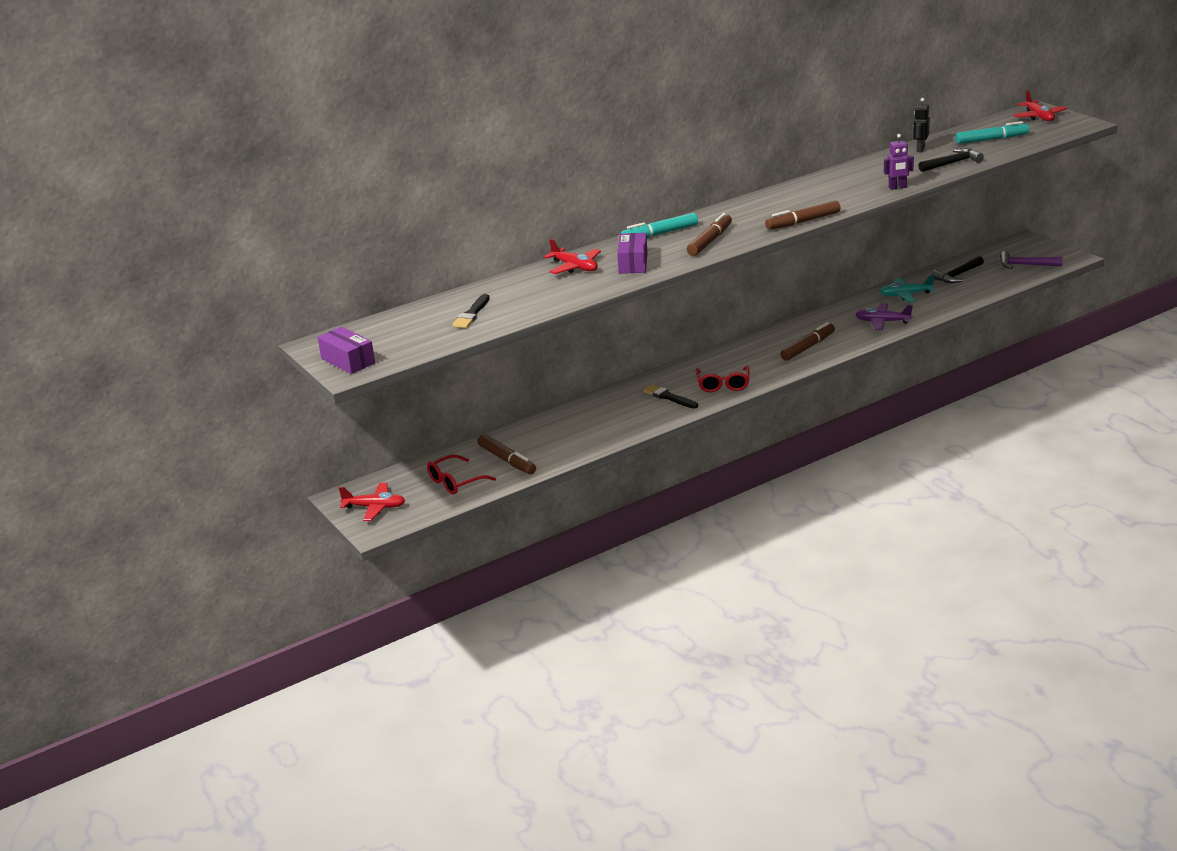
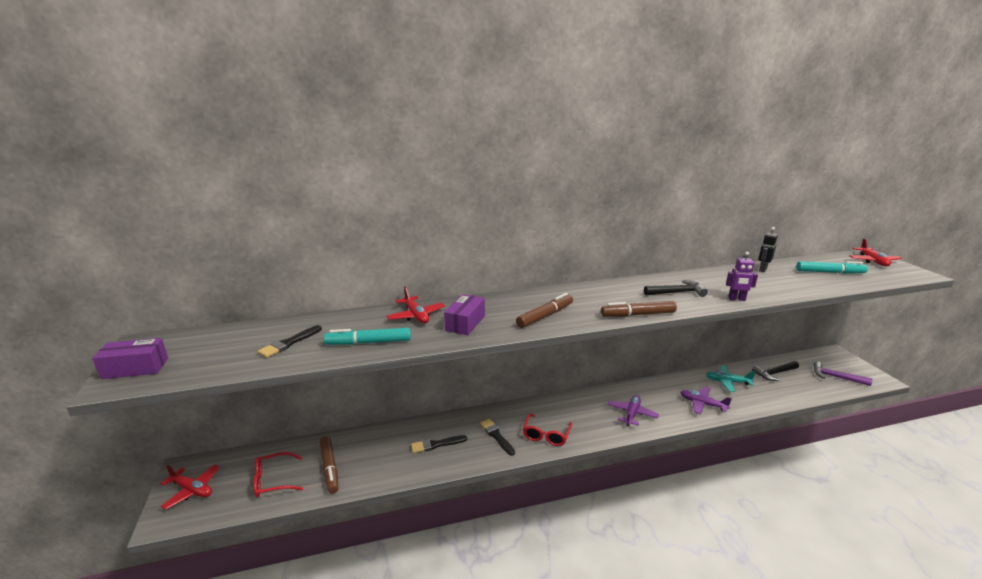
camera: 15 degrees right, 5 degrees down
purple box [318,327,375,374] -> purple box turned 75 degrees counterclockwise [92,338,168,379]
turquoise marker [621,213,698,238] -> turquoise marker moved to [324,328,411,345]
brown marker [780,322,835,361] -> purple plane [607,395,659,426]
black hammer [919,148,984,172] -> black hammer moved to [644,280,708,297]
none -> black brush [411,435,467,453]

